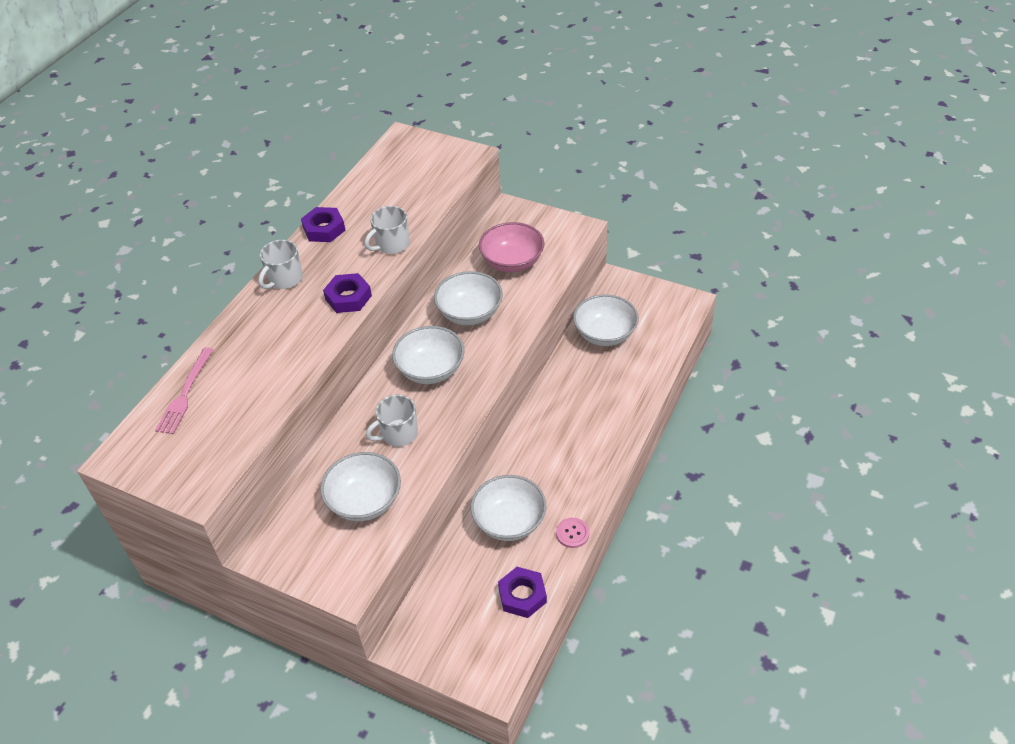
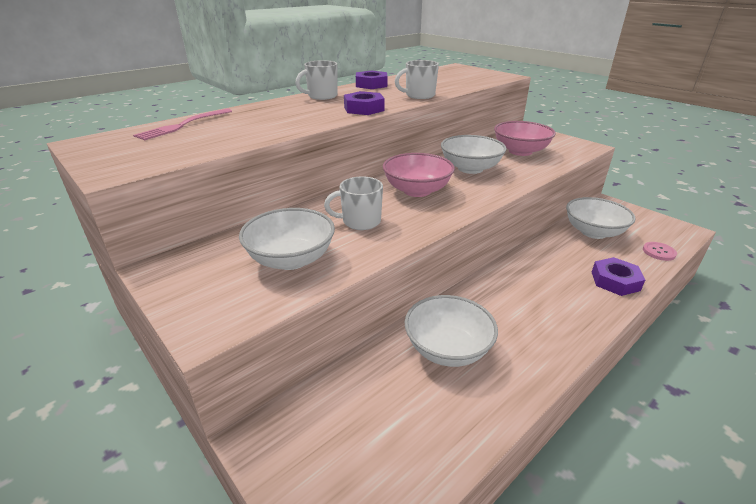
camera: 20 degrees right, 15 degrees down
white bowl [392,326,464,384] -> pink bowl [383,153,455,197]
purple nut [498,567,547,618] -> purple nut moved to [592,257,645,296]
pink button [556,518,589,548] -> pink button moved to [643,242,677,261]

